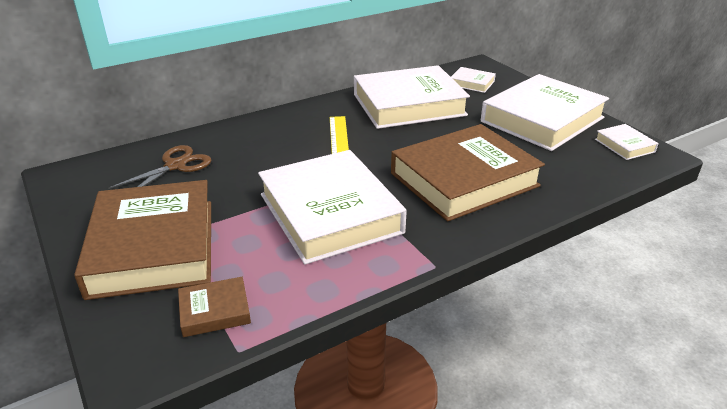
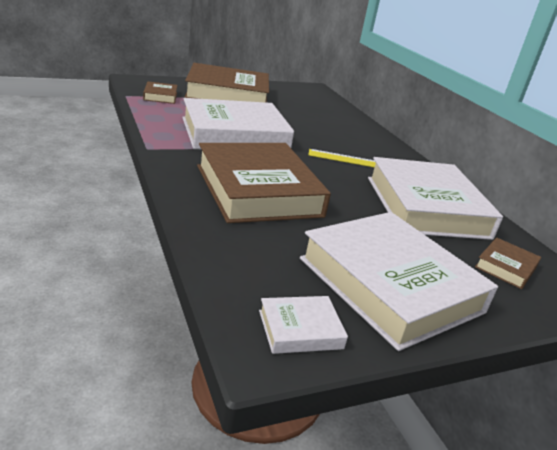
camera: 95 degrees right, 5 degrees down
brown scissors [108,145,211,189] -> none
white book [451,67,496,93] -> brown book [475,237,541,289]

